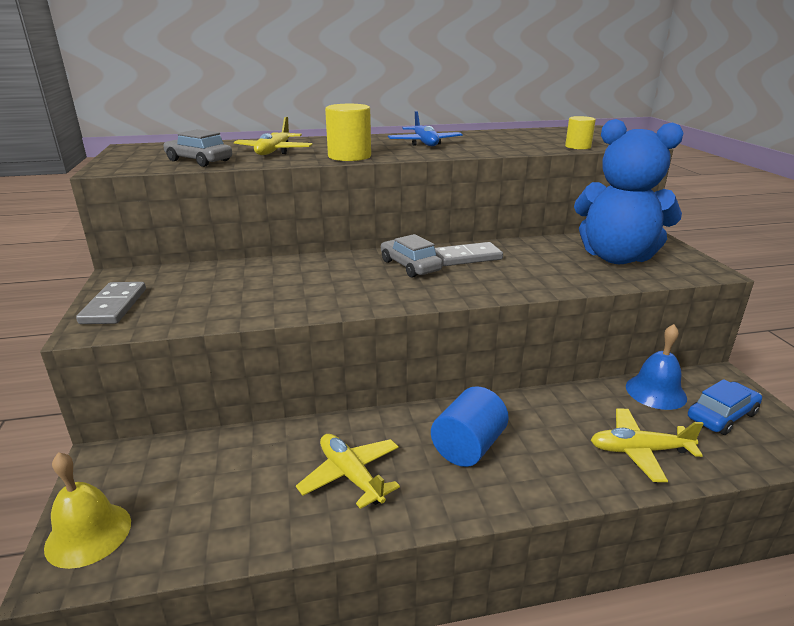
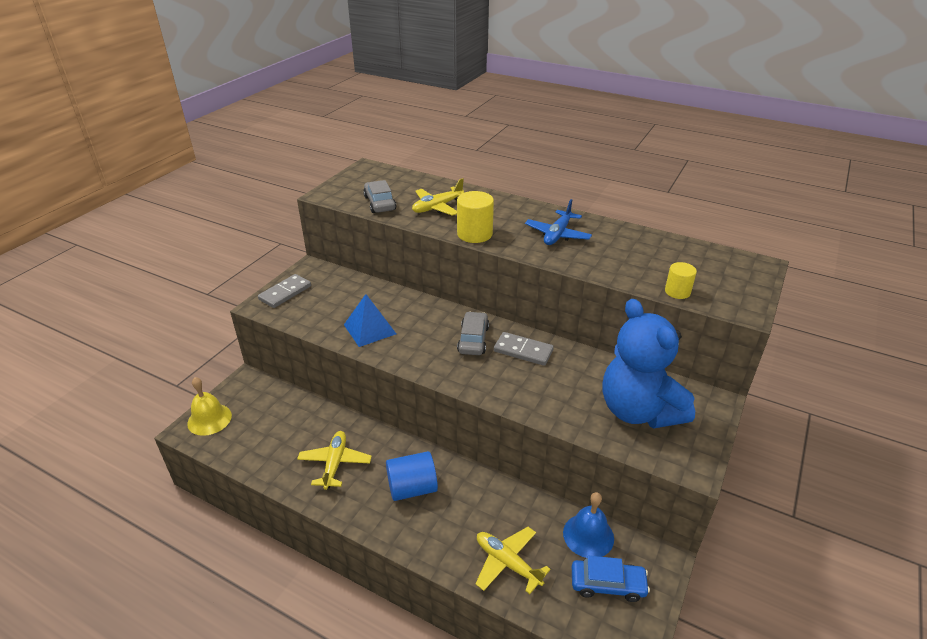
camera: 40 degrees right, 10 degrees up
none -> blue pyramid [344,294,396,347]

